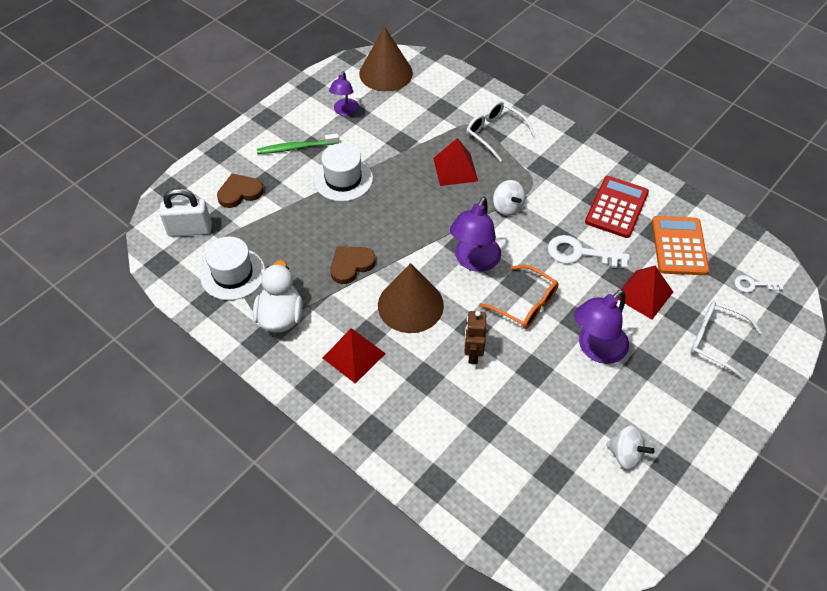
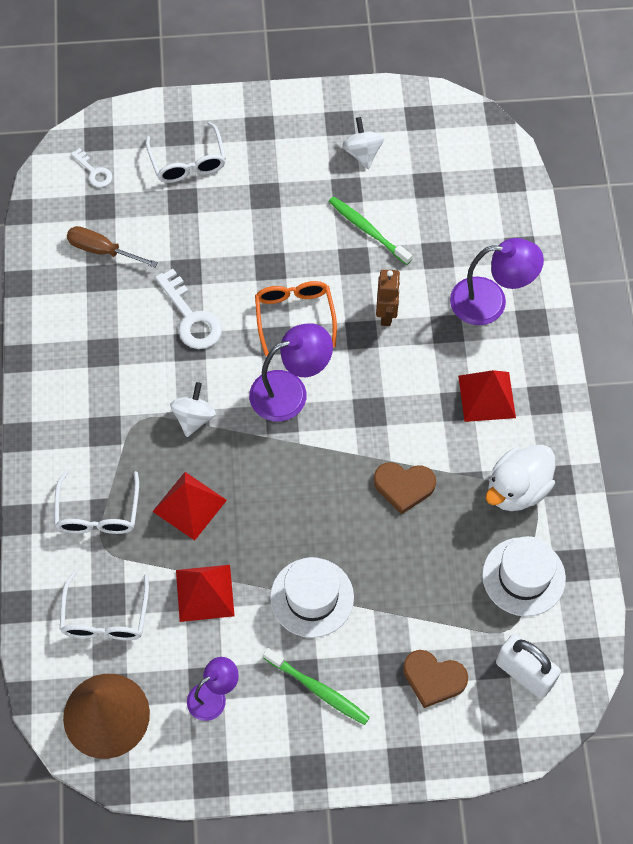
camera: 135 degrees left, 10 degrees up
brown cone [378,263,444,333] -> none
brown robot [464,311,486,364] -> brown robot turned 45 degrees counterclockwise [376,270,401,326]
purple lamp [574,289,629,364] -> purple lamp moved to [450,238,544,325]
red calculator [585,176,649,238] -> none
red pyramid [617,266,673,320] -> red pyramid moved to [176,565,235,622]
orange calculator [652,216,709,275] -> brown screwdriver [67,226,158,267]
none -> white glasses [60,571,149,640]
none -> green toothbrush [329,196,412,265]

